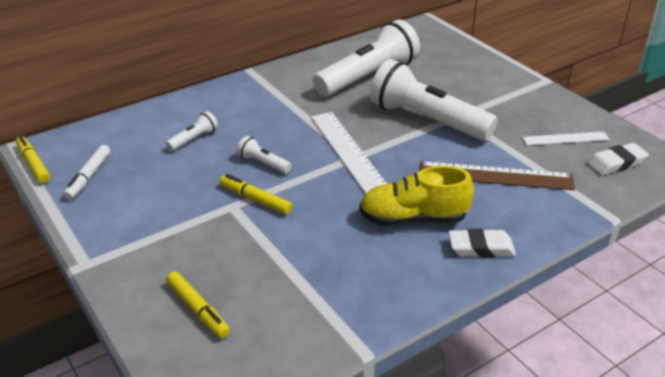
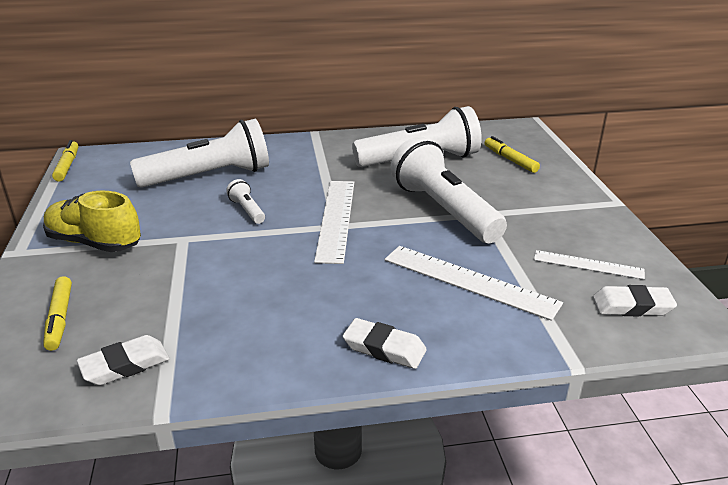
camera: 25 degrees right, 5 degrees down
white marker [63,145,110,200] -> none
white flashlight [166,111,218,151] -> white flashlight [130,119,269,188], size x2.37
yellow marker [220,174,292,214] -> yellow marker moved to [484,136,540,173]
yellow shoe [359,166,474,226] -> yellow shoe moved to [43,191,141,252]
brown ruler [420,161,575,190] -> white ruler [384,246,563,321]
none -> white eraser [76,335,170,386]

